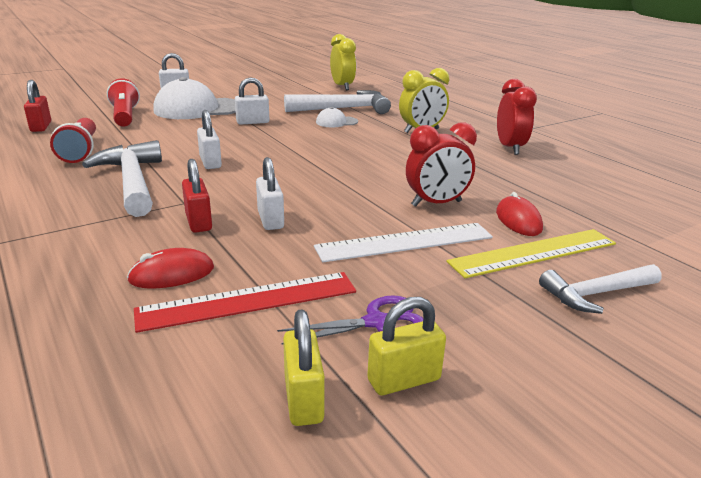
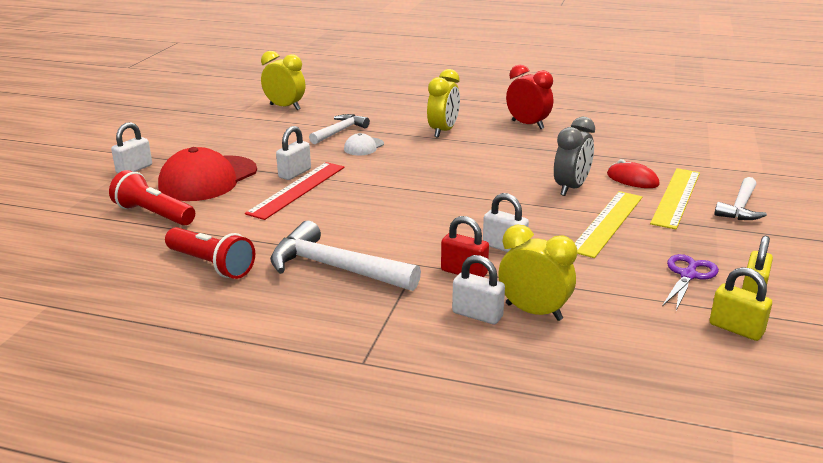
camera: 40 degrees left, 0 degrees up
red padlock [24,80,51,132] -> none
red mouse [127,248,214,289] -> yellow clock [498,225,577,321]
red ruler [134,272,356,333] -> red ruler moved to [245,162,344,220]
white cap [153,77,236,119] -> red cap [158,147,257,201]
white padlock [197,110,222,169] -> white padlock moved to [452,255,505,325]
white hammer [284,90,391,114] -> white hammer [309,114,370,144], size x0.62
white ruler [314,223,493,262] -> yellow ruler [575,191,642,258]
red clock [406,122,477,207] -> grey clock [554,117,595,196]

